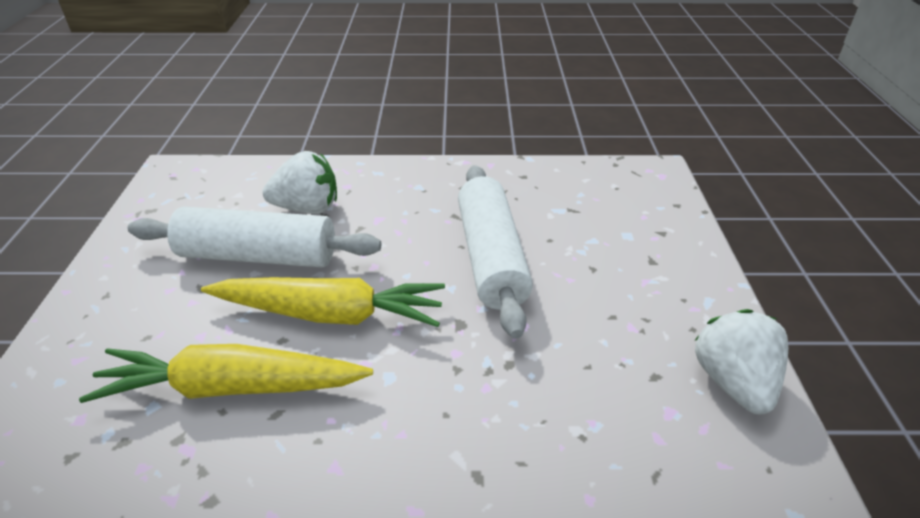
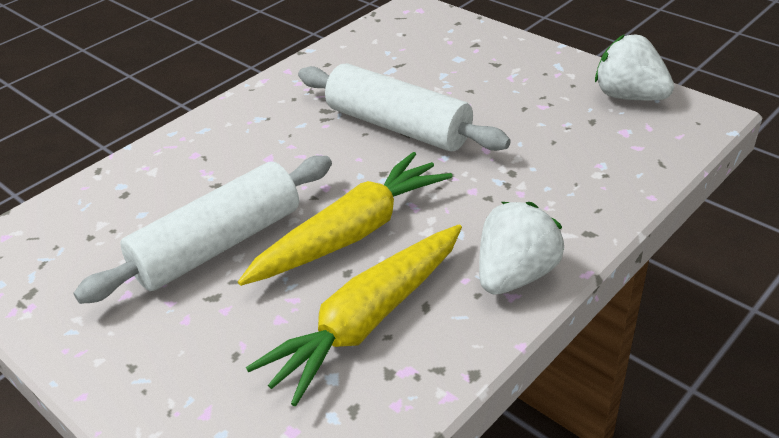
camera: 45 degrees left, 0 degrees up
white strawberry [262,151,337,214] -> white strawberry moved to [479,202,564,295]

